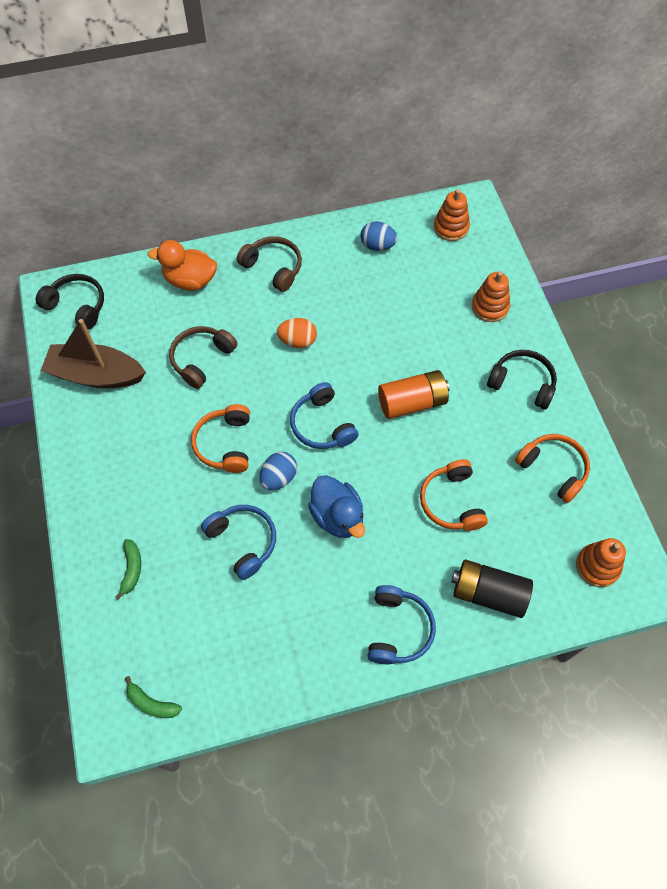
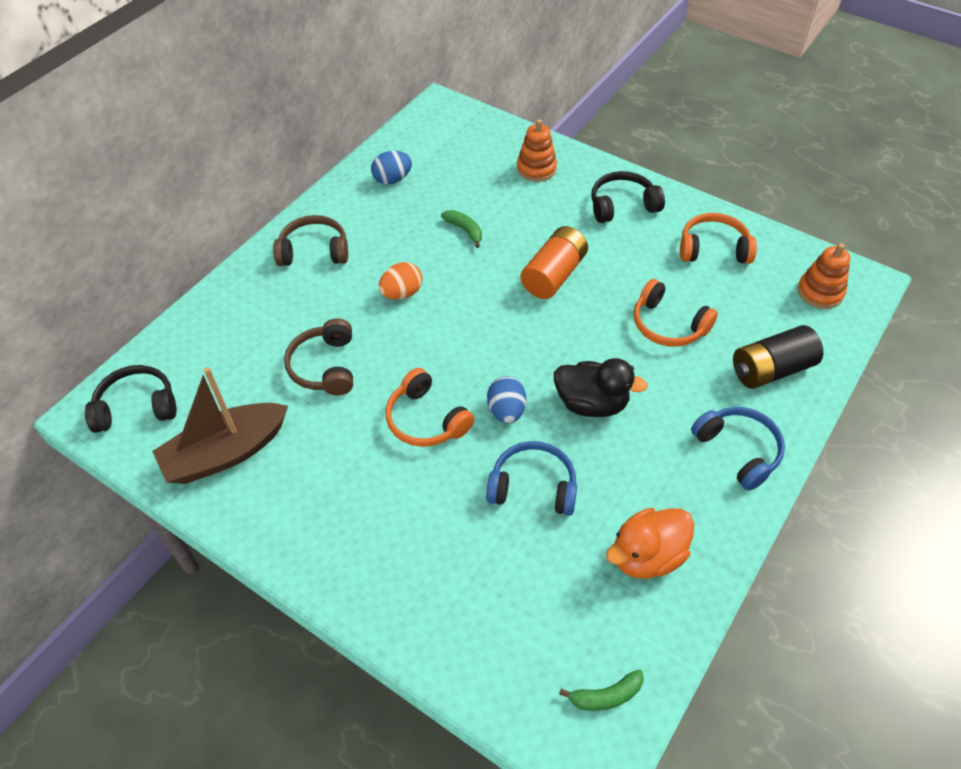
camera: 40 degrees left, 10 degrees down
green banana [115,539,141,600] -> green banana moved to [441,210,482,248]
orange duck [148,240,217,291] -> orange duck moved to [606,508,694,579]
blue headphones [290,382,358,449] -> none
blue duck [308,475,365,538] -> black duck [554,358,648,417]
orange stacking toy [434,189,470,241] -> none

